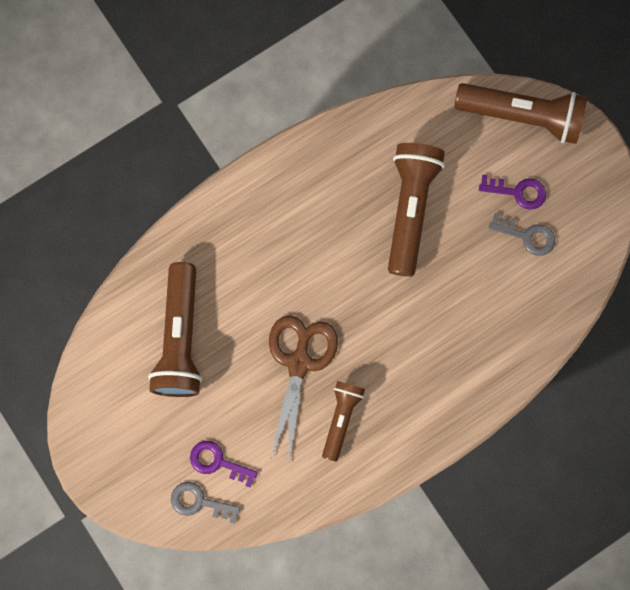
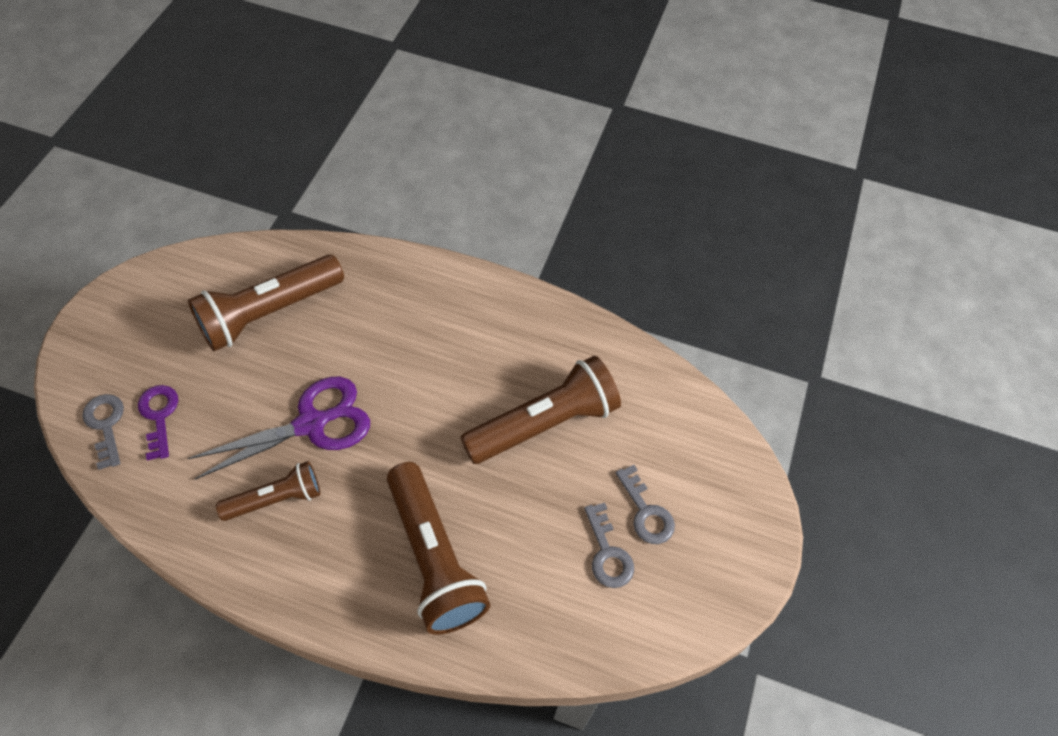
camera: 50 degrees right, 20 degrees down
brown scissors [269,315,338,461] -> purple scissors [187,377,370,480]
brown flashlight [454,83,587,144] -> brown flashlight moved to [387,462,490,635]
purple key [479,175,546,210] -> grey key [616,465,675,544]

